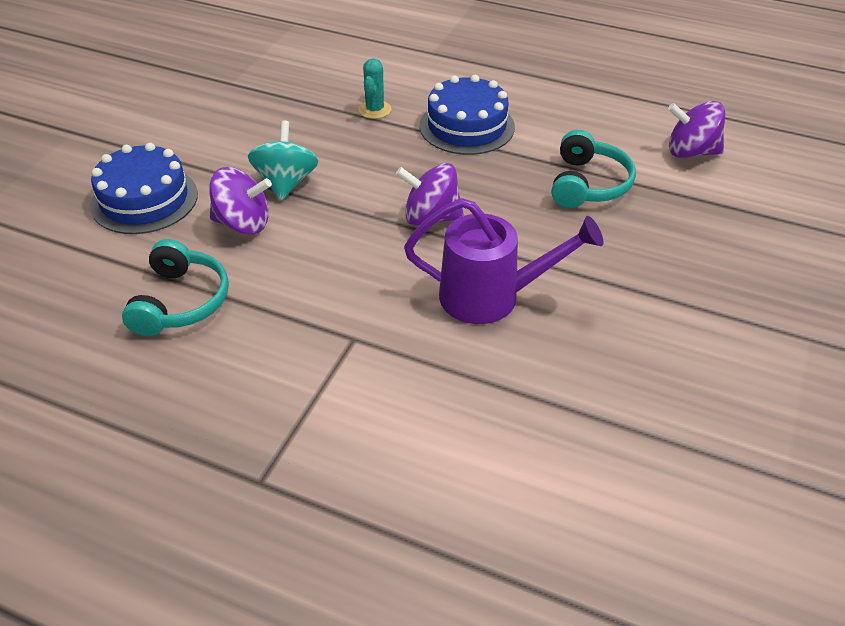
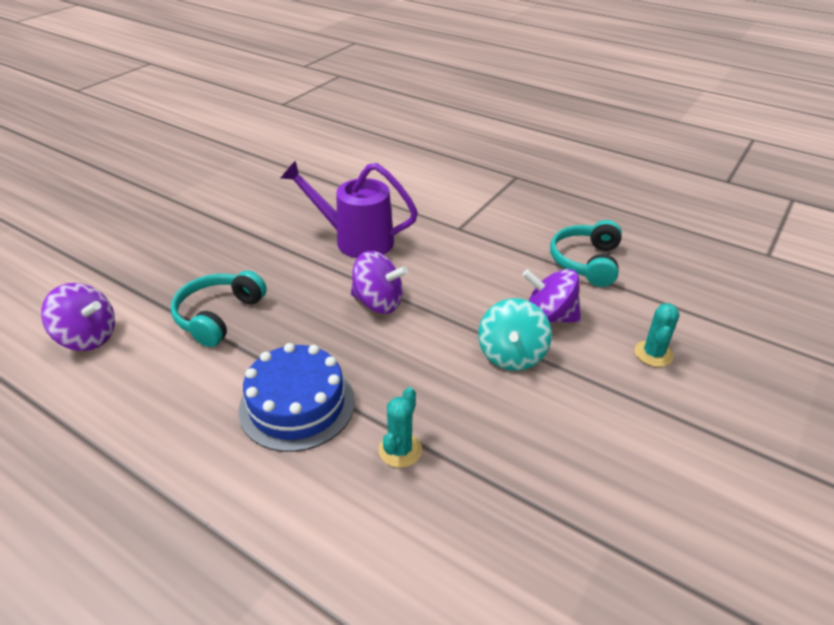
camera: 170 degrees left, 5 degrees down
blue cake [90,143,198,234] -> turquoise cactus [635,303,679,367]

